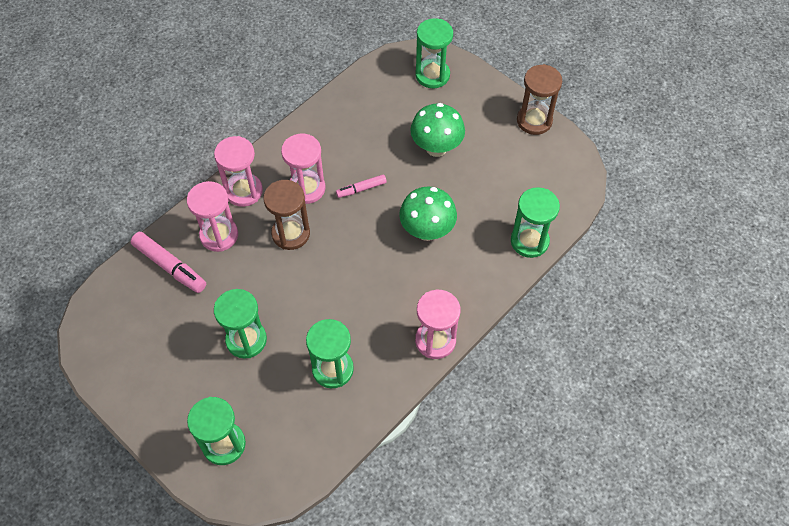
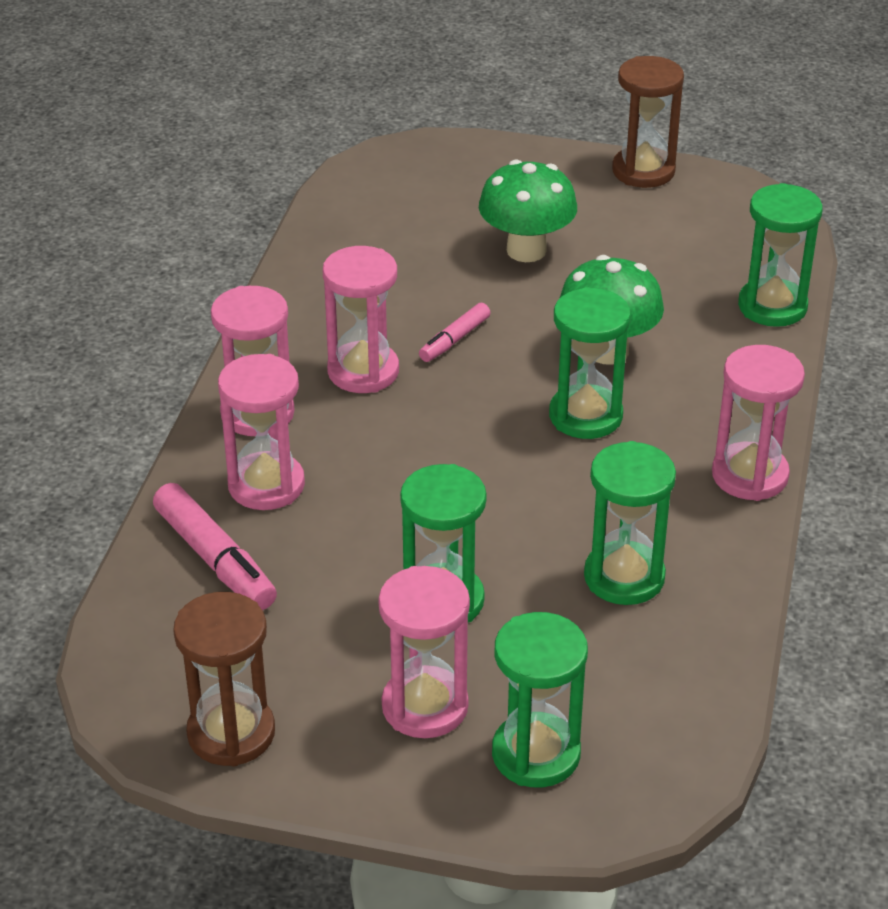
camera: 30 degrees left, 20 degrees down
pink marker [131,232,206,293] -> pink marker turned 45 degrees clockwise [153,483,277,610]
brown hourglass [263,180,310,250] -> brown hourglass moved to [173,592,275,766]
green hourglass [415,18,453,88] -> green hourglass moved to [549,287,631,439]
none -> pink hourglass [378,566,470,738]

